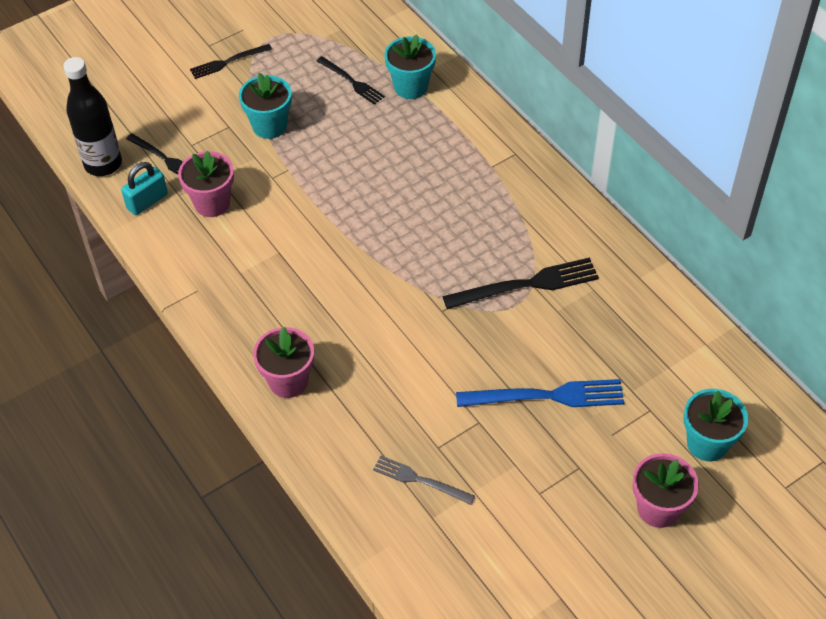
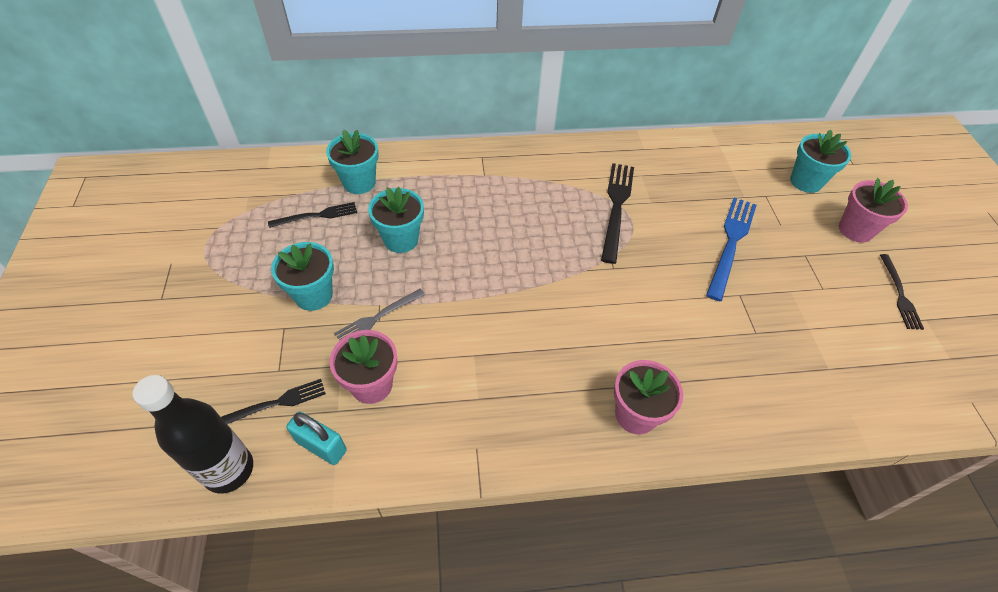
camera: 65 degrees left, 0 degrees up
turquoise padlock [121,162,168,215] -> turquoise padlock turned 45 degrees counterclockwise [286,411,347,465]
black fork [190,44,272,79] -> black fork moved to [880,254,924,330]
grey fork [373,456,475,505] -> grey fork moved to [334,289,425,341]
none -> turquoise flower pot [368,187,424,253]

